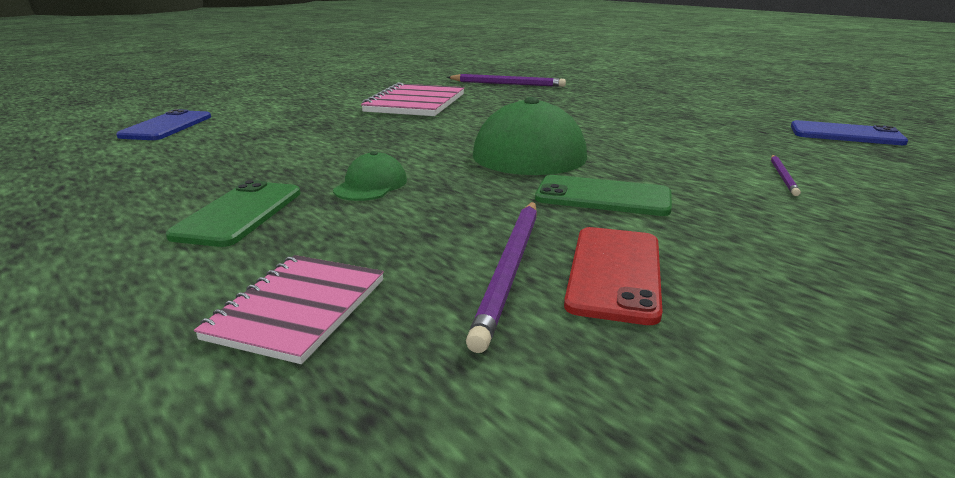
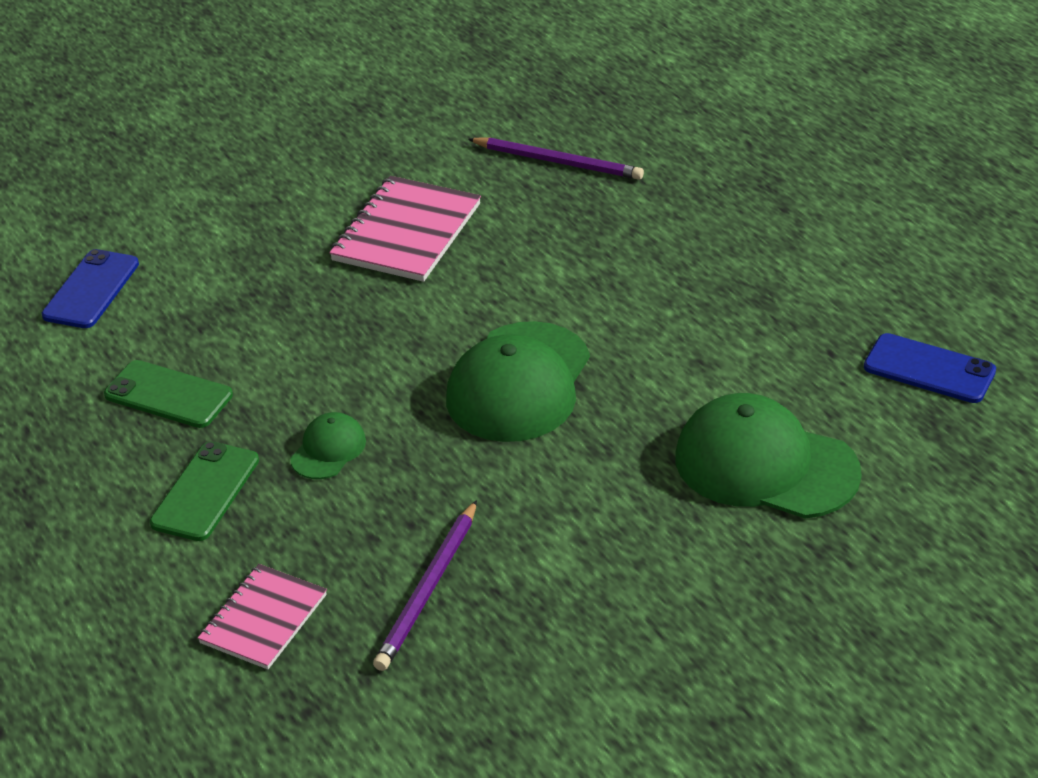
camera: 10 degrees right, 15 degrees up
green phone [535,175,672,216] -> green phone moved to [104,360,233,428]
red phone [564,227,663,325] -> none
purple pencil [771,155,801,196] -> green cap [675,393,862,519]

